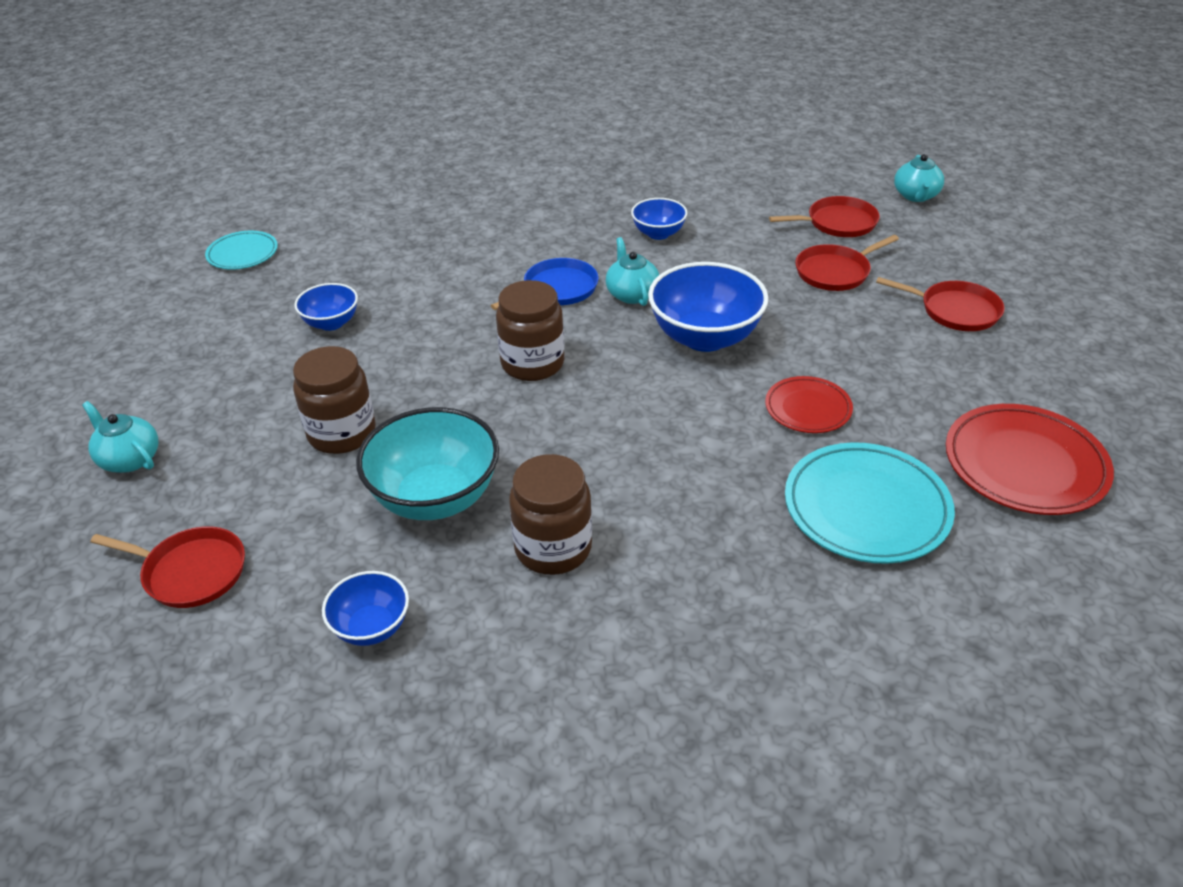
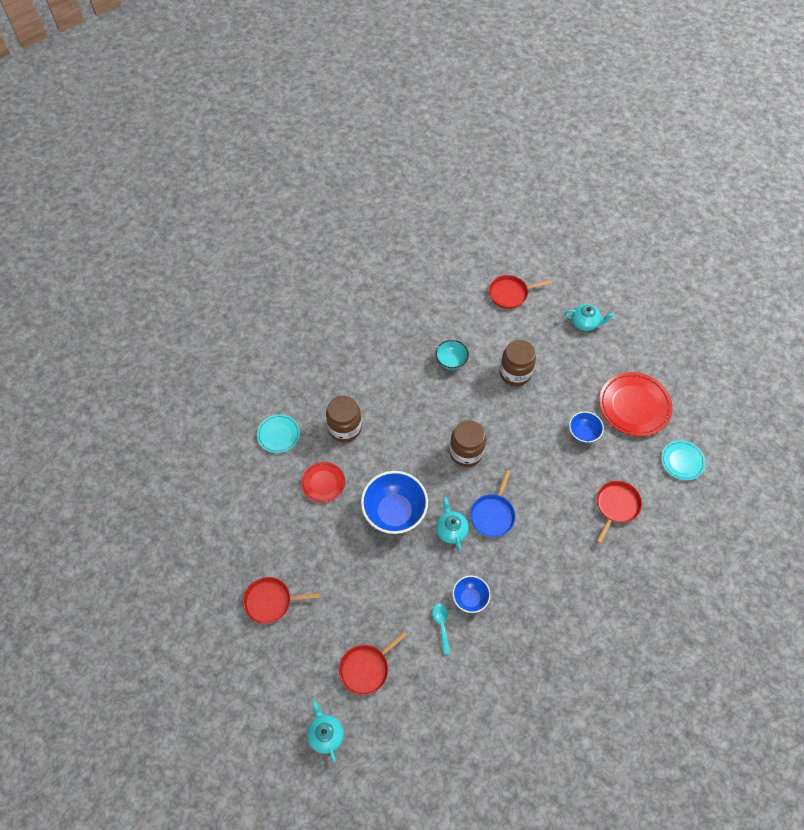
camera: 150 degrees right, 20 degrees up
blue bowl [322,571,409,646] -> none
turquoise bowl [356,407,499,520] -> turquoise bowl [436,340,469,370], size x0.55
brown jar [509,454,592,575] -> brown jar moved to [326,396,362,442]
turquoise teapot [606,237,659,306] -> turquoise teapot turned 150 degrees counterclockwise [436,497,469,551]
turquoise plate [785,442,955,564] -> turquoise plate [257,414,300,453], size x0.58
red pan [795,235,899,291] -> red pan moved to [597,481,642,543]
red plate [946,404,1114,515] -> red plate moved to [599,372,673,437]
none -> turquoise spoon [432,603,450,655]

